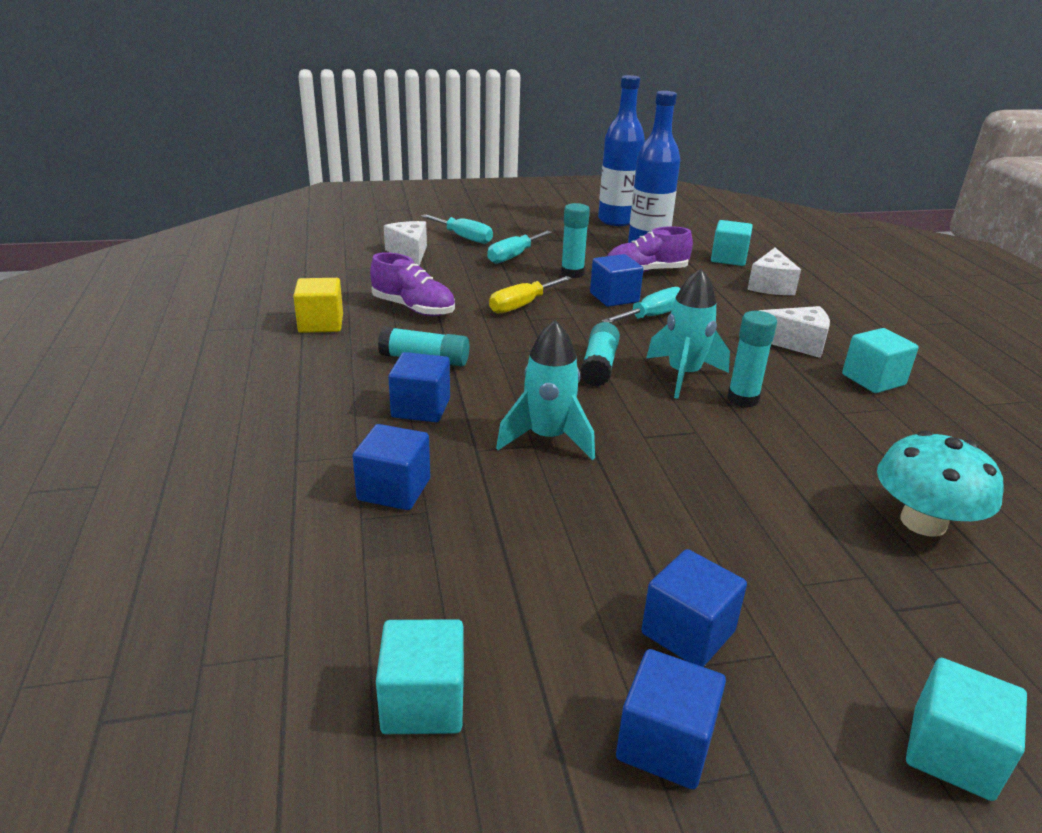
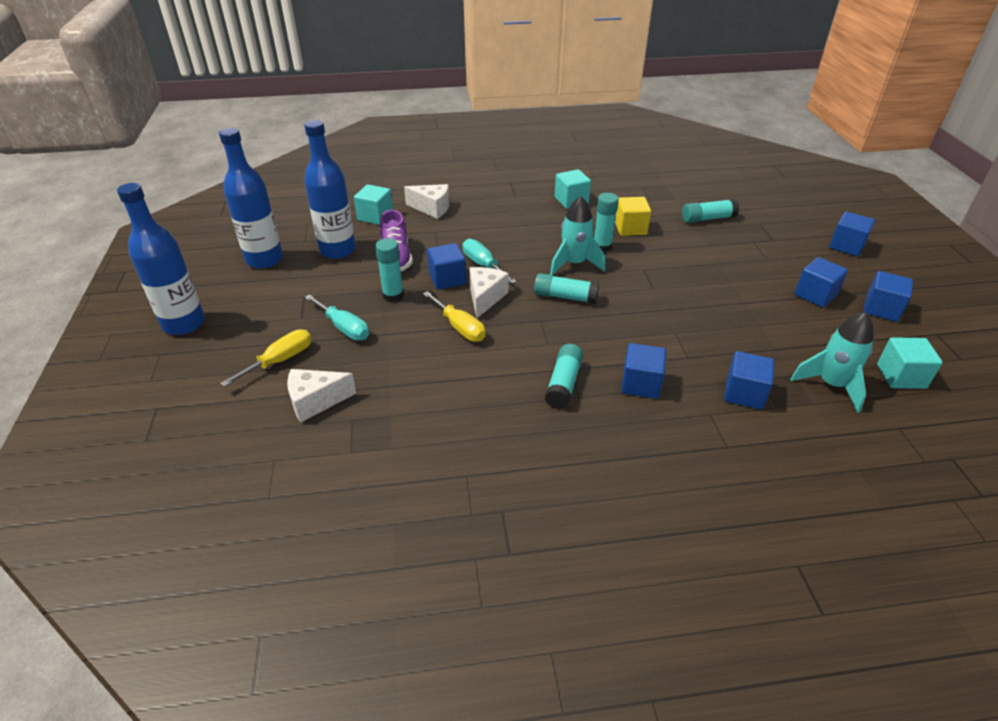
camera: 85 degrees left, 10 degrees up
yellow cube [293,278,343,333] -> yellow cube moved to [615,197,651,236]
purple shoe [370,252,455,316] -> none
turquoise screwdriver [421,214,493,244] -> yellow screwdriver [220,329,312,387]
turquoise rocket [496,320,595,460] -> turquoise rocket moved to [791,311,874,413]
white cheese [759,306,830,358] -> white cheese moved to [469,267,509,318]
turquoise mushroom [877,430,1004,537] -> turquoise glue stick [682,199,739,223]
turquoise cube [906,658,1027,801] -> blue cube [829,212,875,256]
none -> blue bottle [117,183,205,335]

